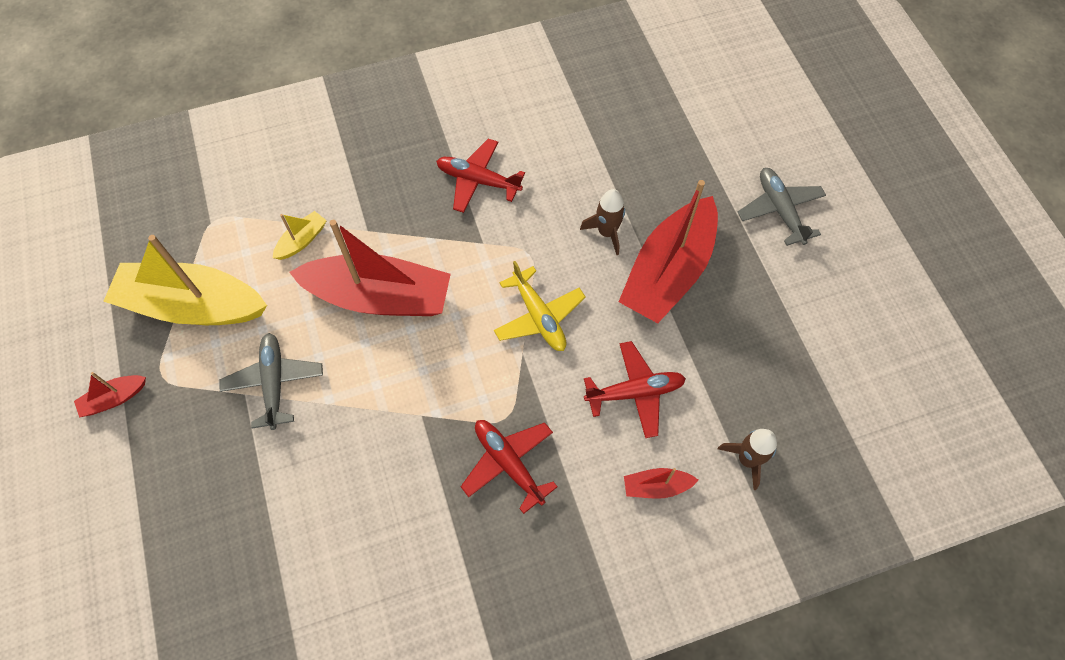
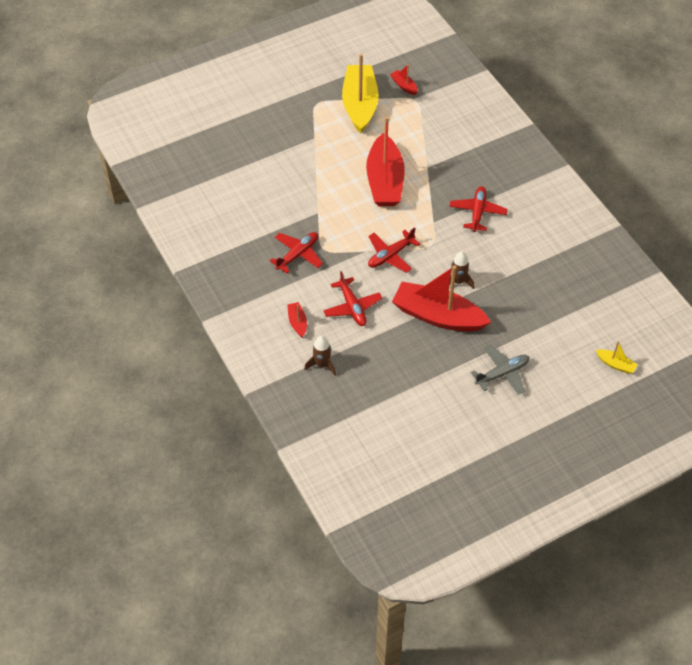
camera: 80 degrees right, 10 degrees down
red boat [74,372,146,417] -> red boat moved to [390,64,418,95]
grey plane [219,333,323,430] -> none
yellow boat [273,211,327,260] -> yellow boat moved to [596,341,638,374]
yellow plane [494,261,586,351] -> red plane [368,227,420,273]

